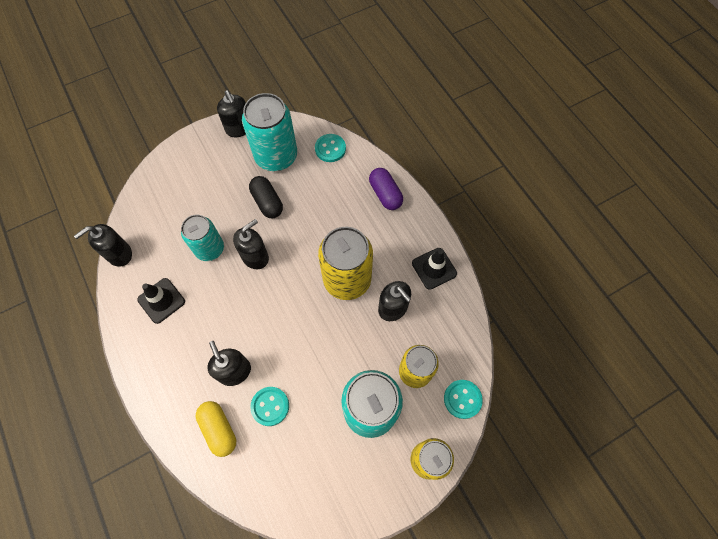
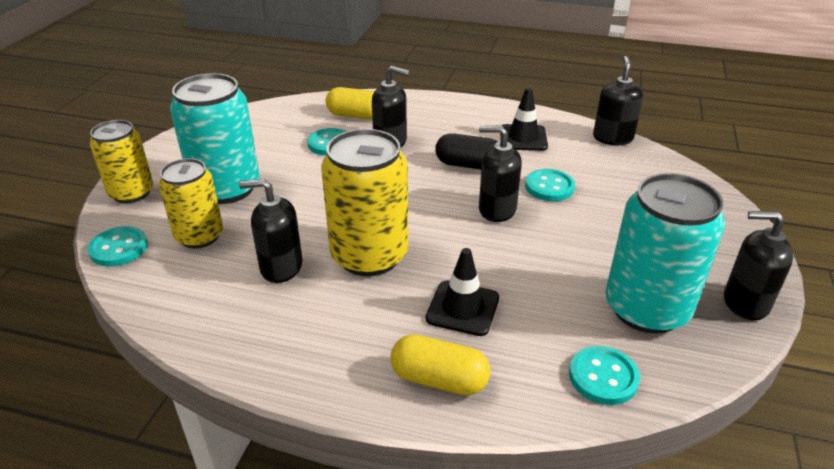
camera: 135 degrees right, 30 degrees down
turquoise can [181,215,224,261] -> turquoise button [525,169,575,201]
black soap dispenser [233,219,269,269] -> black soap dispenser turned 105 degrees clockwise [479,126,522,222]
black capsule [249,176,283,218] -> black capsule moved to [435,133,498,170]
purple capsule [369,168,403,210] -> yellow capsule [390,334,490,395]
black traffic cone [412,248,457,290] -> black traffic cone moved to [426,248,499,336]

